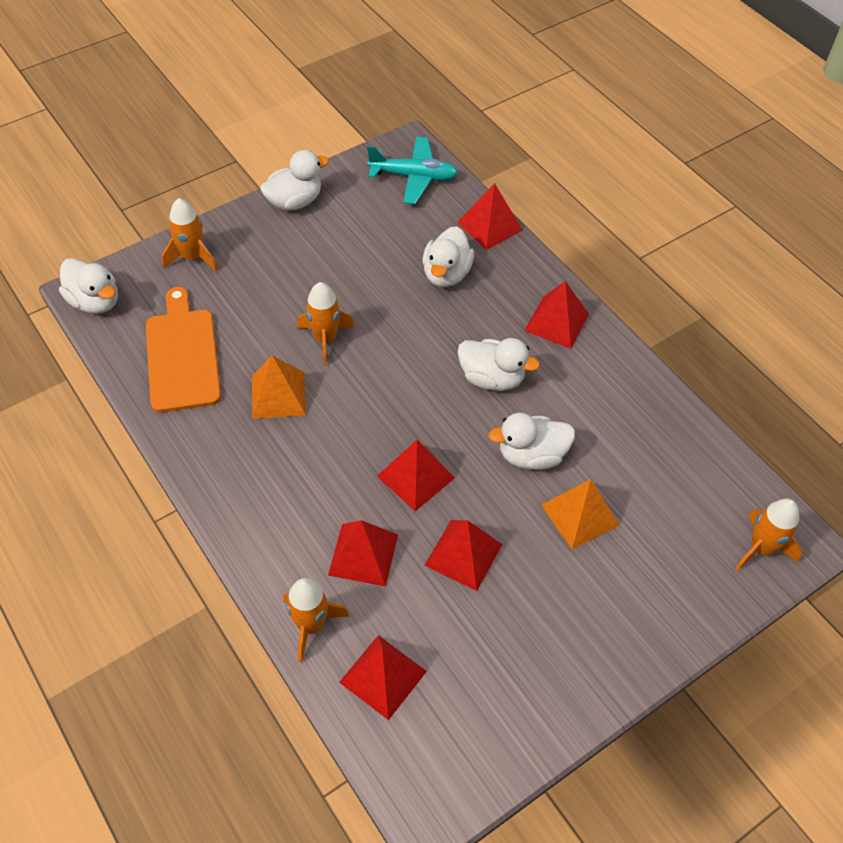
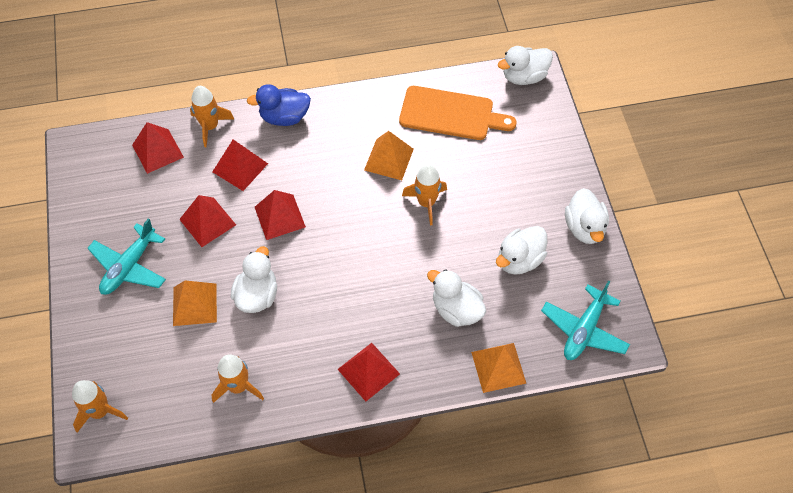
camera: 115 degrees right, 5 degrees up
orange rocket [162,198,218,271] -> orange rocket moved to [211,355,264,403]
red pyramid [458,183,523,250] -> orange pyramid [471,343,526,393]
white duck [458,338,540,391] -> white duck moved to [496,226,547,275]
none -> turquoise plane [87,218,166,295]
none -> blue duck [247,84,311,126]

